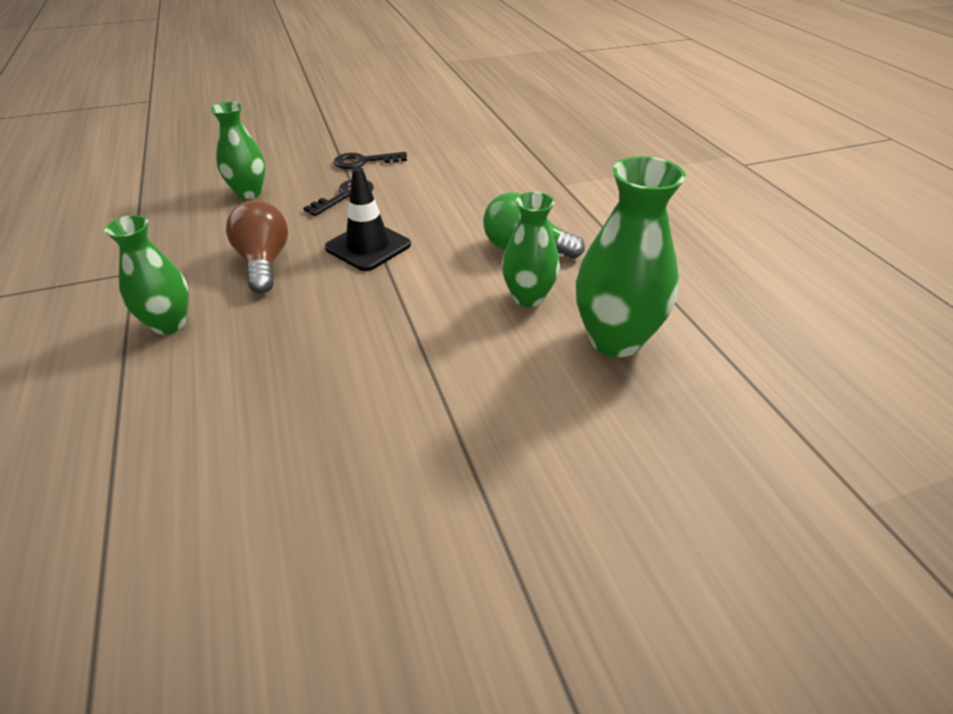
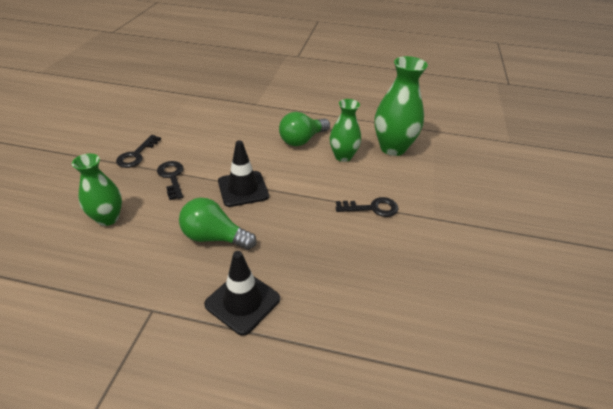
camera: 60 degrees left, 0 degrees up
green vase [104,215,189,334] -> black traffic cone [204,251,280,336]
brown light bulb [226,200,288,293] -> green light bulb [179,198,257,250]
none -> black key [336,197,399,217]

